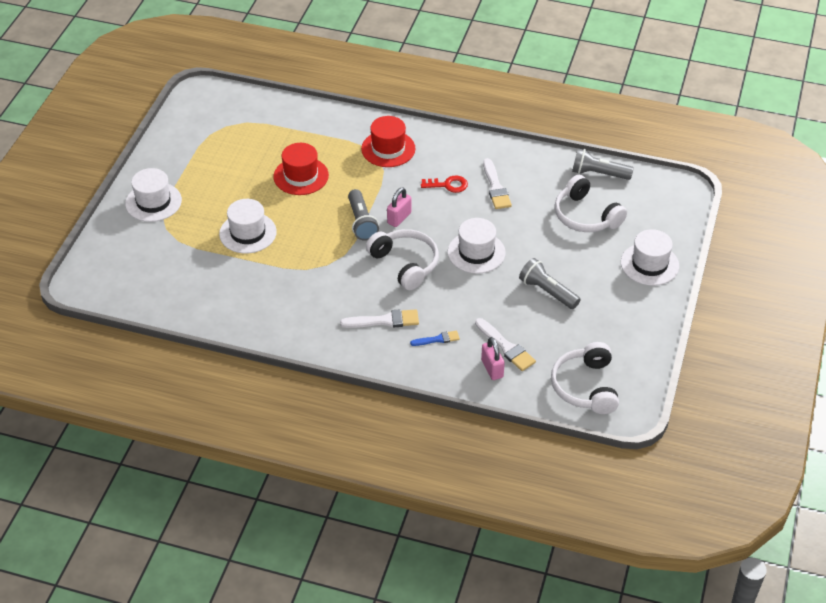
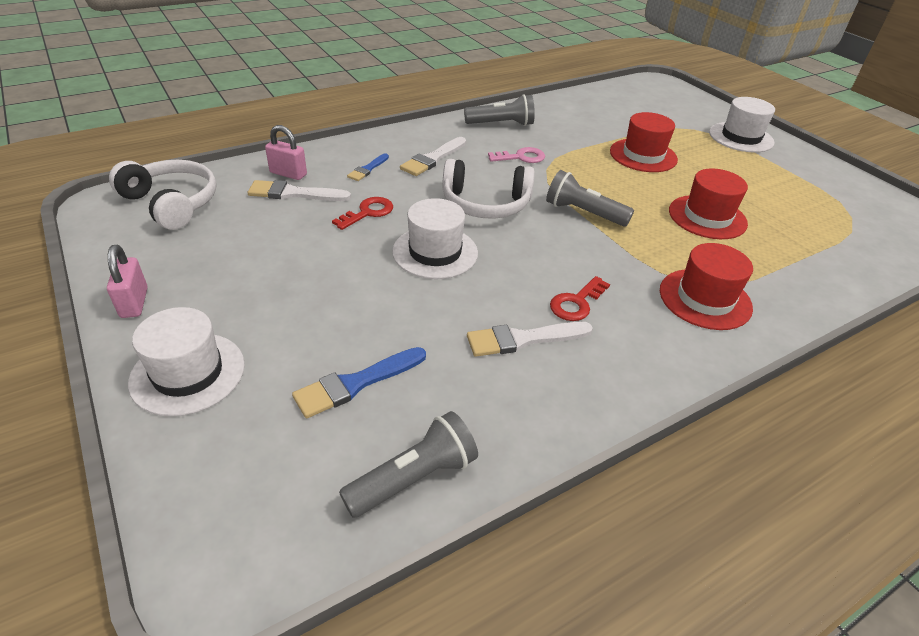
camera: 130 degrees right, 5 degrees down
white hat [219,199,277,254] -> red hat [610,112,678,172]
pink padlock [387,187,411,227] -> pink padlock moved to [107,245,148,318]
white brush [483,158,512,209] -> white brush turned 45 degrees counterclockwise [467,322,593,357]
grey flashlight [519,258,581,309] -> grey flashlight moved to [464,94,535,126]
white headphones [555,175,627,232] -> blue brush [292,347,426,418]
none -> red key [332,197,393,230]
none -> pink key [488,147,545,163]

